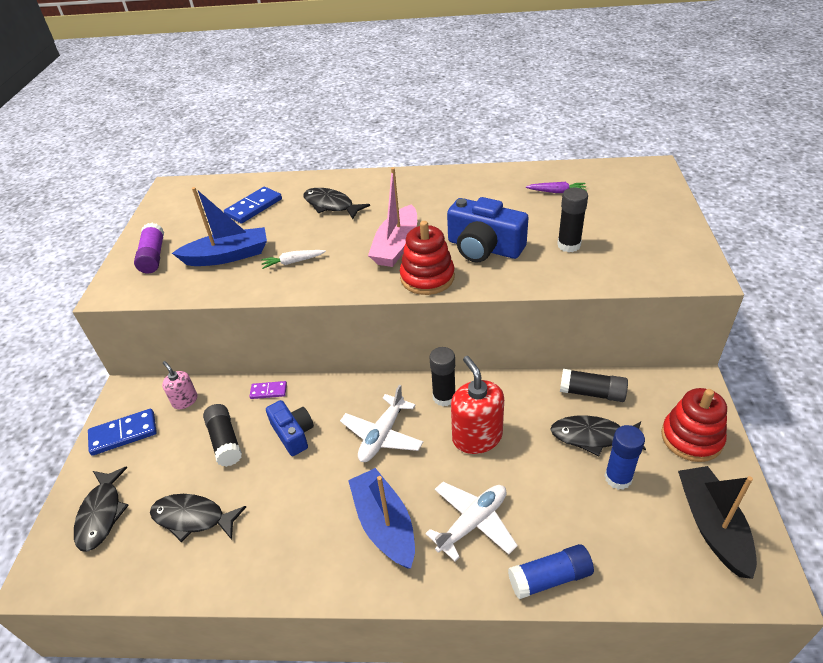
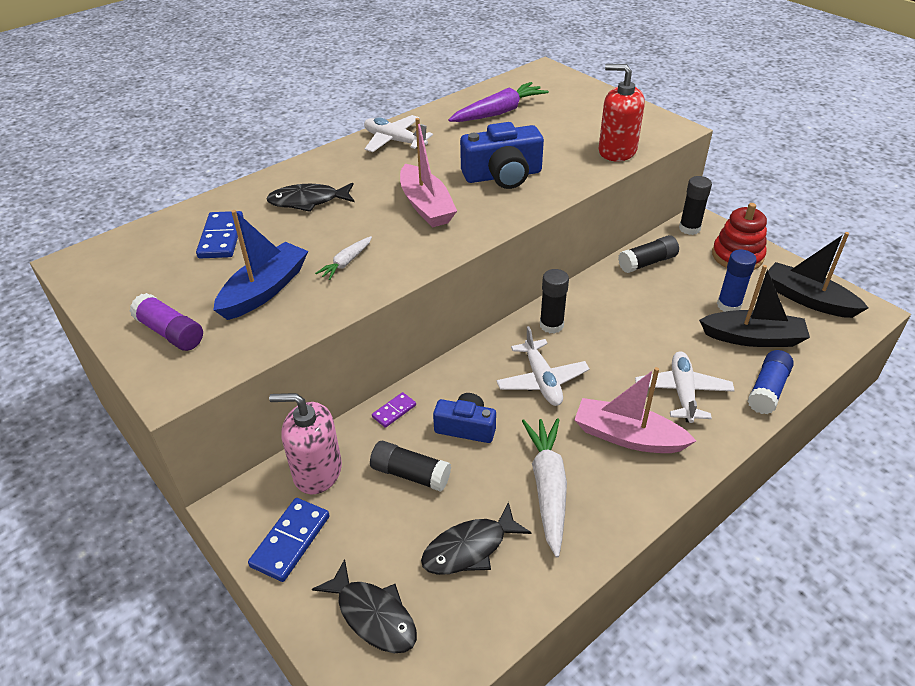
camera: 45 degrees left, 0 degrees up
pink soap dispenser [162,361,198,409] -> pink soap dispenser [269,393,342,494], size x1.78
blue boat [348,468,415,568] -> pink boat [574,367,696,453]
red stacking toy [400,221,455,295] -> none
red soap dispenser [451,356,504,454] -> red soap dispenser moved to [598,64,645,161]
purple carrot [526,182,587,193] -> purple carrot [449,82,549,122], size x1.92
black fish [550,416,646,457] -> none
black glue stick [557,188,588,252] -> black glue stick moved to [679,176,712,235]
none -> white plane [364,115,433,152]
none -> white carrot [522,418,567,558]
none -> black boat [699,265,810,347]

